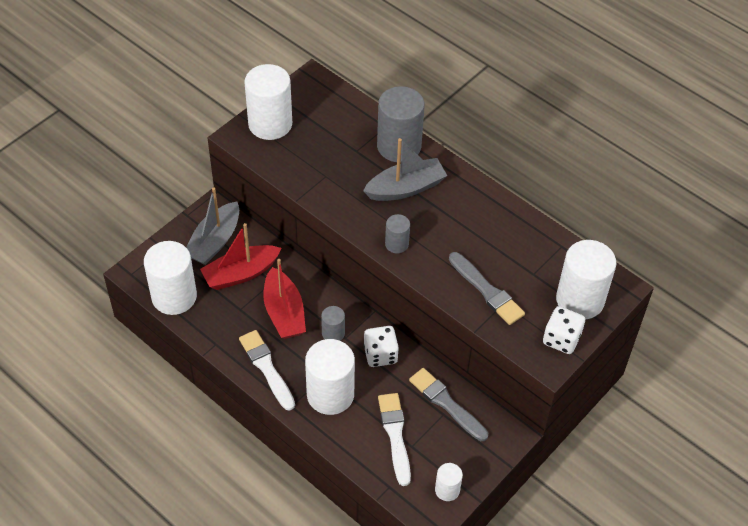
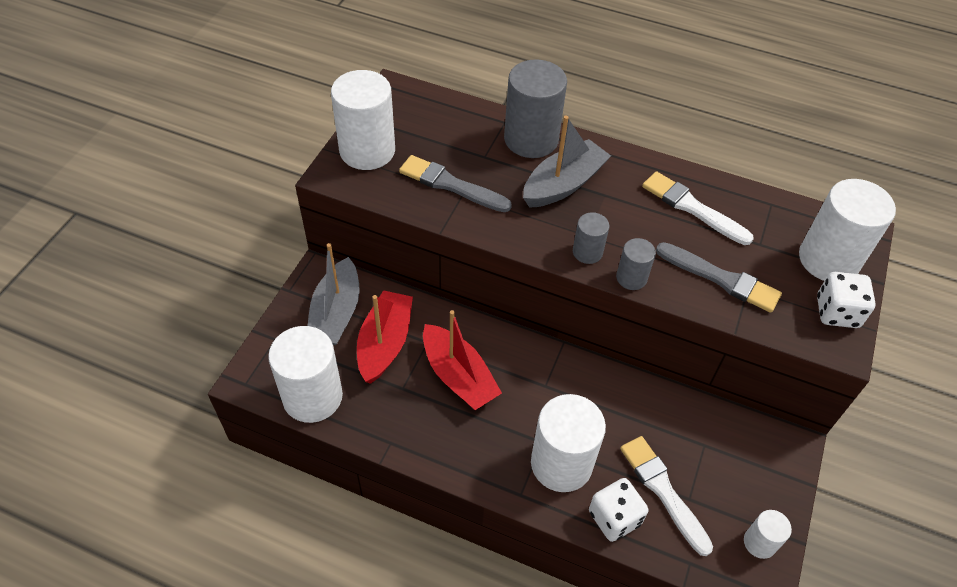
camera: 20 degrees left, 0 degrees up
red boat [200,223,282,290] -> red boat turned 150 degrees clockwise [357,290,413,384]
white brush [239,330,295,411] -> white brush moved to [642,171,754,245]
grey cylinder [321,306,345,341] -> grey cylinder moved to [616,238,656,290]
white dice [364,326,399,367] -> white dice moved to [589,478,648,542]
grey brush [409,368,488,441] -> grey brush moved to [399,155,512,212]

